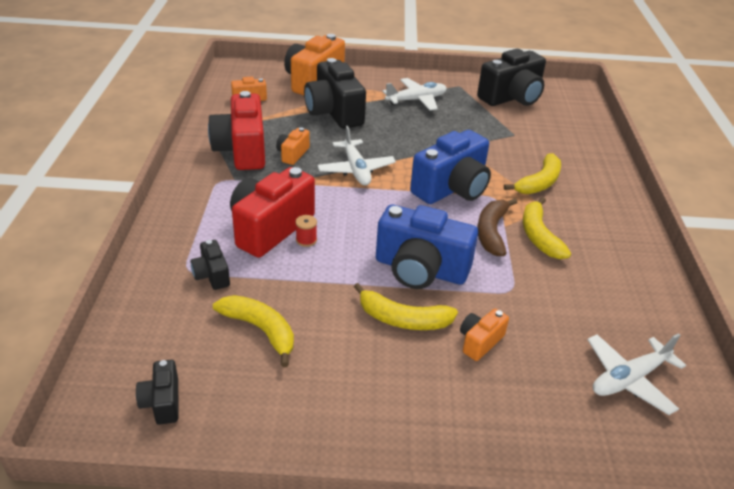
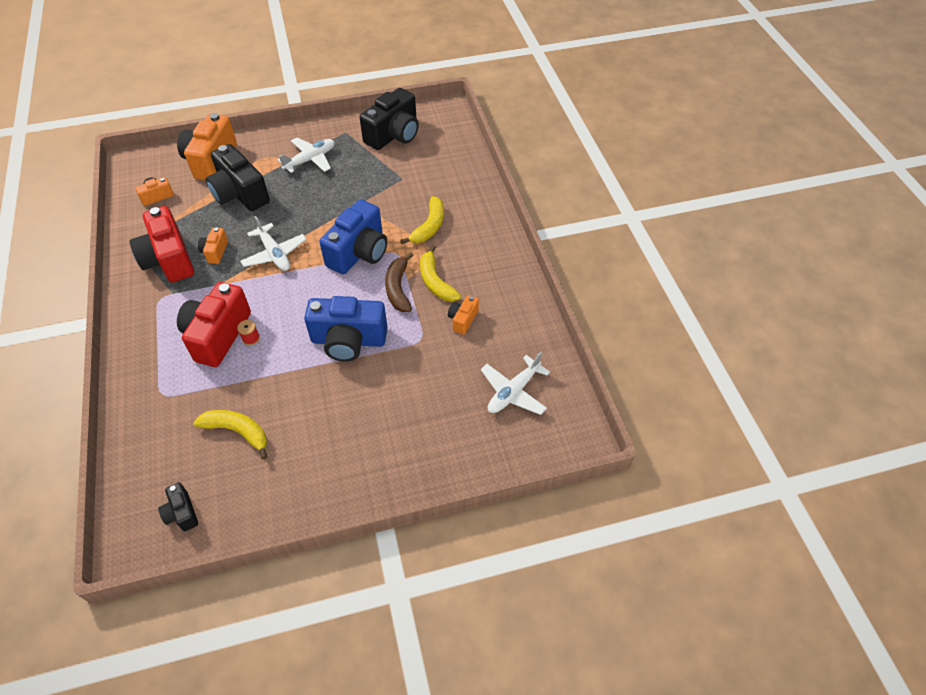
camera: 15 degrees left, 15 degrees up
black camera [190,240,230,290] -> none
yellow banana [354,283,458,330] -> none
orange camera [460,309,509,361] -> orange camera moved to [448,295,479,335]

